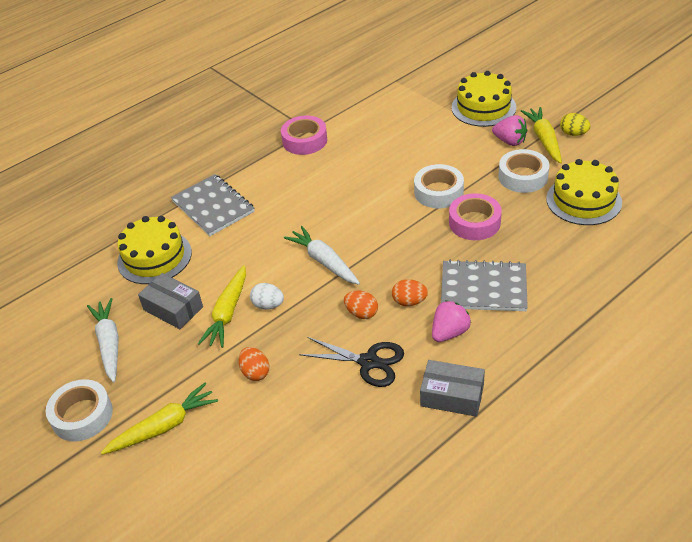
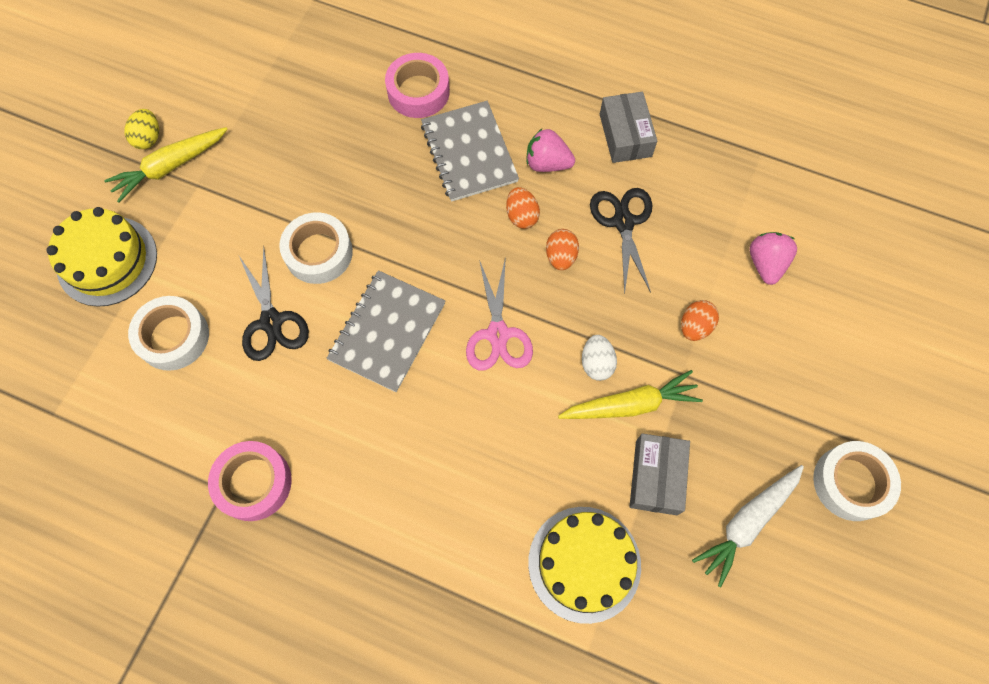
camera: 120 degrees left, 25 degrees up
yellow carrot [101,383,218,455] -> none
grey notebook [171,174,254,236] -> grey notebook moved to [326,270,445,392]
white carrot [284,226,360,285] -> pink scissors [466,257,533,371]
pink tape [449,193,502,240] -> pink tape moved to [385,53,450,118]
pink strawberry [492,115,527,146] -> pink strawberry moved to [750,232,797,285]
white tape [499,149,549,193] -> white tape moved to [128,296,209,371]
yellow cake [546,159,622,225] -> none
none -> black scissors [239,246,309,361]

